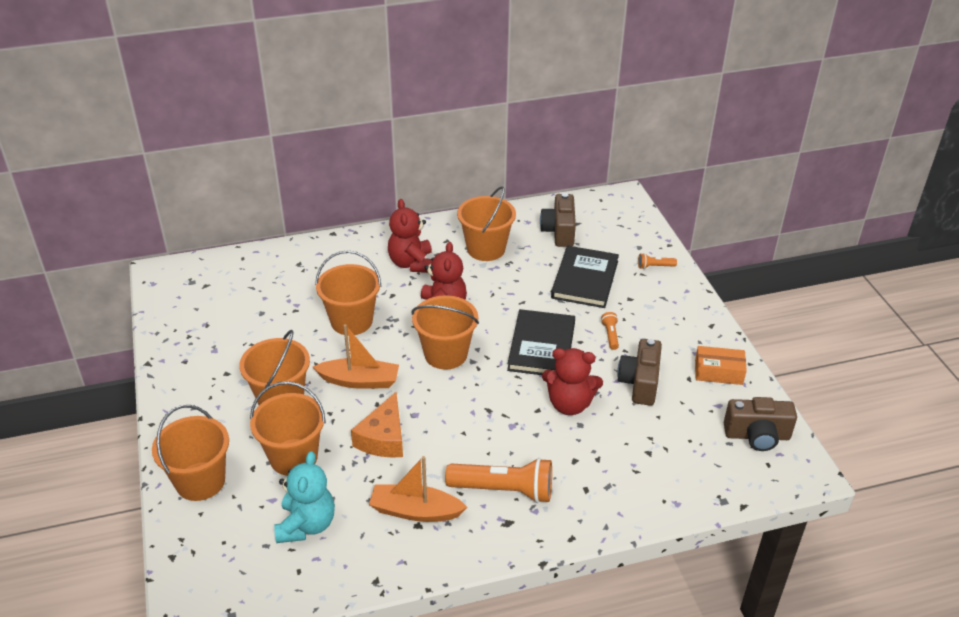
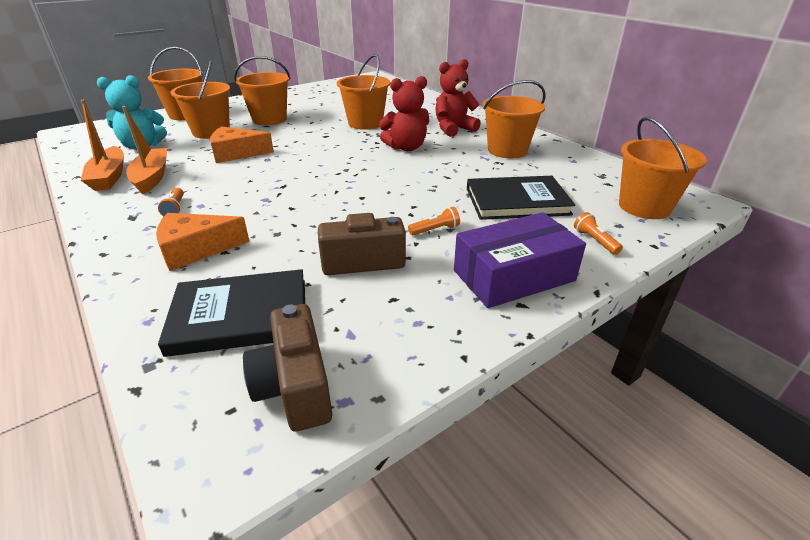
camera: 70 degrees right, 5 degrees down
orange boat [313,324,399,389] -> orange boat moved to [81,100,124,191]
orange bucket [412,295,479,370] -> orange bucket moved to [619,117,707,219]
orange flashlight [445,458,552,503] -> orange flashlight [158,188,184,216], size x0.45
black book [507,309,575,375] -> black book moved to [158,269,305,357]
brown camera [540,193,576,247] -> none
red teddy bear [542,348,603,415] -> none
orange box [695,346,747,385] -> none
none -> orange cheese [156,213,250,271]
none -> purple box [454,212,586,308]

